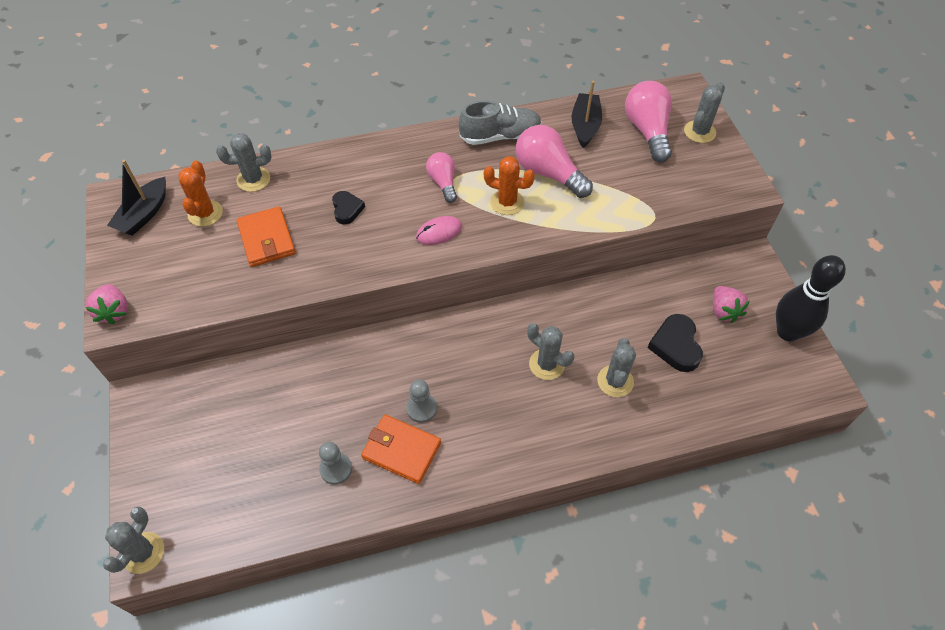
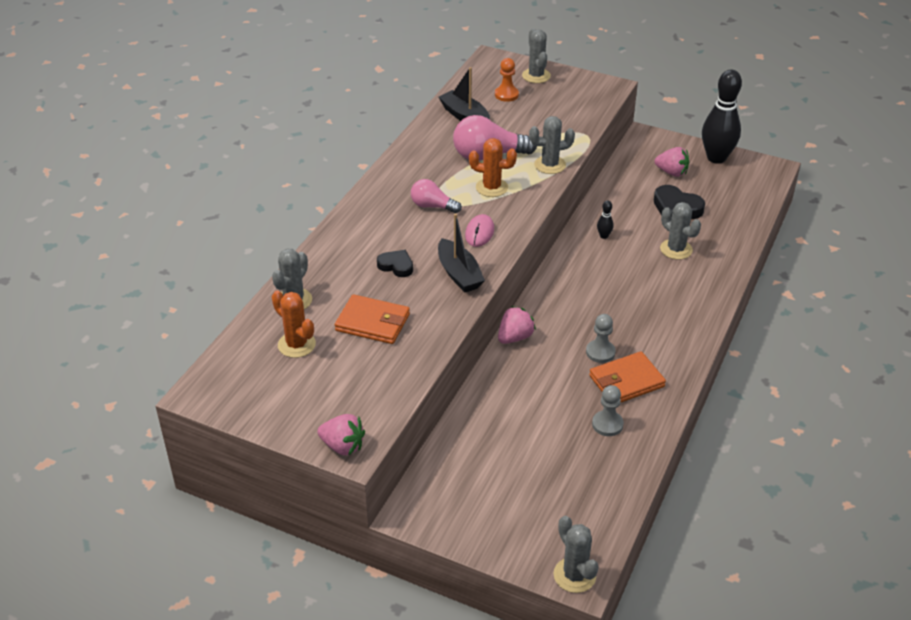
camera: 50 degrees left, 15 degrees down
black boat [107,160,166,236] -> black boat moved to [438,213,485,292]
grey shoe [459,101,542,145] -> none
orange cactus [484,156,535,215] -> orange cactus turned 45 degrees clockwise [469,138,517,197]
grey cactus [527,323,574,380] -> grey cactus moved to [529,116,575,174]
pink light bulb [625,81,672,162] -> orange pawn [495,58,519,102]
none -> pink strawberry [498,306,536,344]
none -> black bowling pin [597,200,614,239]

